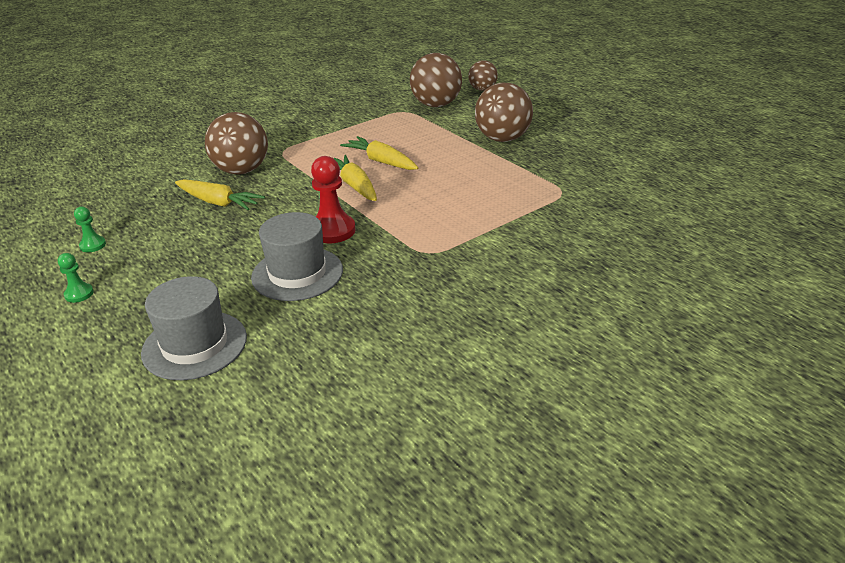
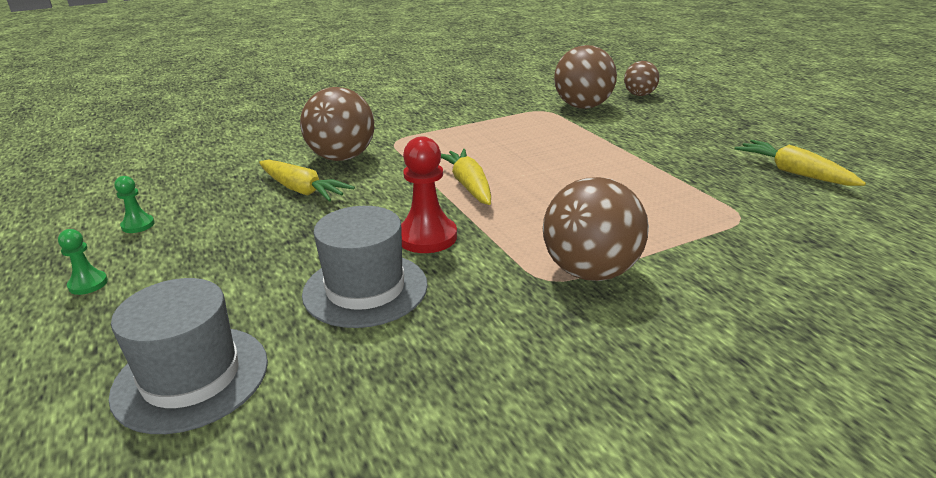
camera: 10 degrees right, 5 degrees down
yellow carrot [340,136,418,170] -> yellow carrot moved to [735,140,866,186]
brown ball [475,83,533,142] -> brown ball moved to [543,177,649,281]

